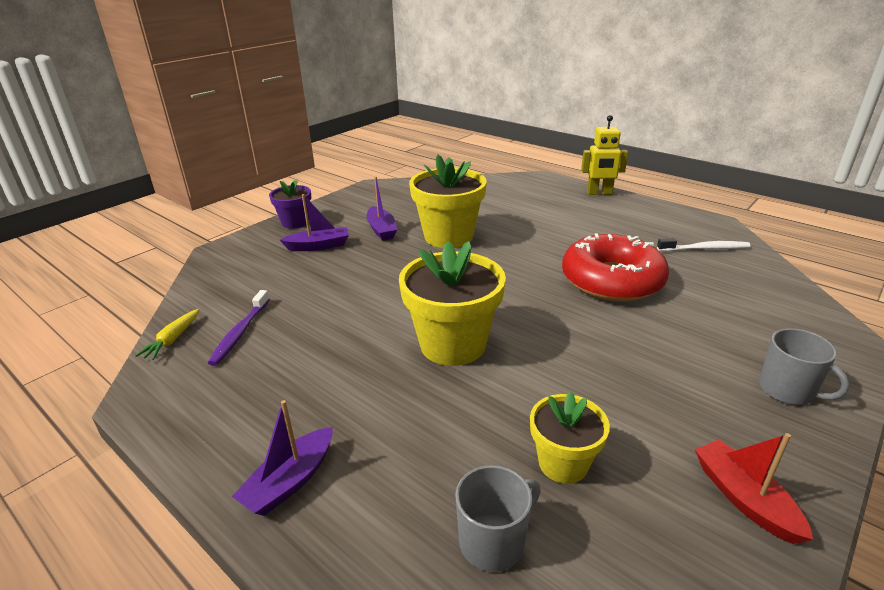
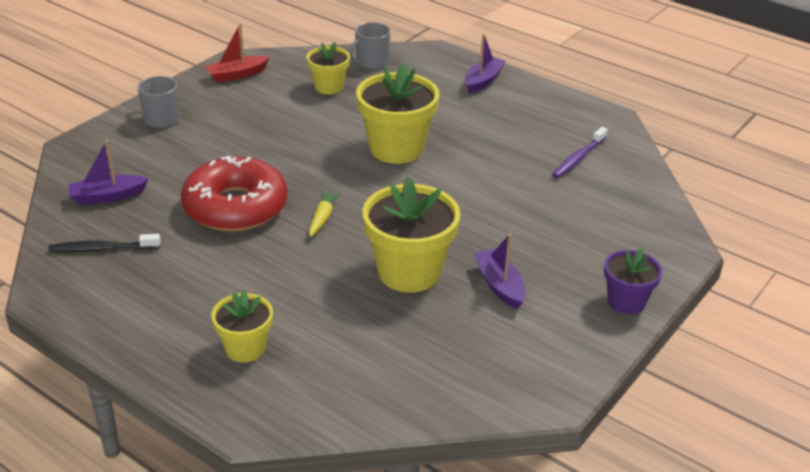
camera: 175 degrees right, 5 degrees up
yellow carrot [135,309,200,360] -> yellow carrot moved to [309,190,341,237]
purple toothbrush [208,290,270,366] -> purple toothbrush turned 150 degrees counterclockwise [552,127,608,178]
purple boat [280,194,349,251] -> purple boat moved to [68,140,149,205]
yellow robot [581,115,628,195] -> none
white toothbrush [657,238,751,251] -> black toothbrush [48,234,161,253]
red boat [695,433,814,544] -> red boat turned 90 degrees clockwise [205,23,270,82]
none -> yellow flower pot [211,290,273,363]

